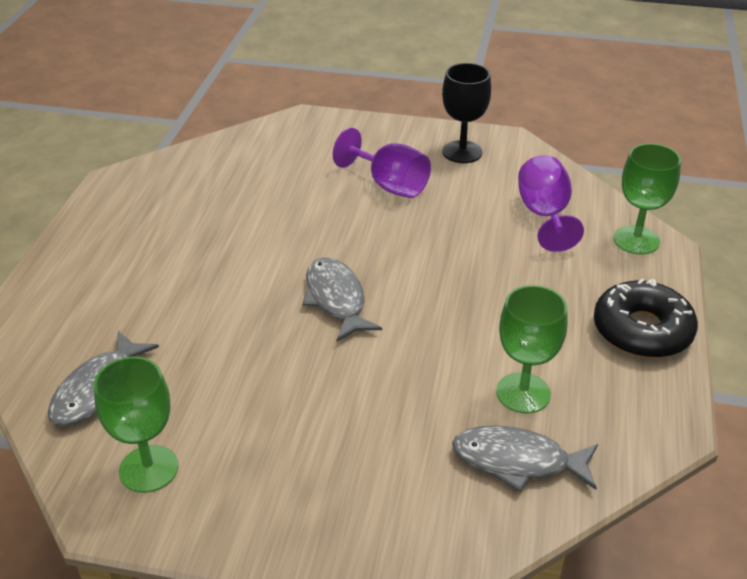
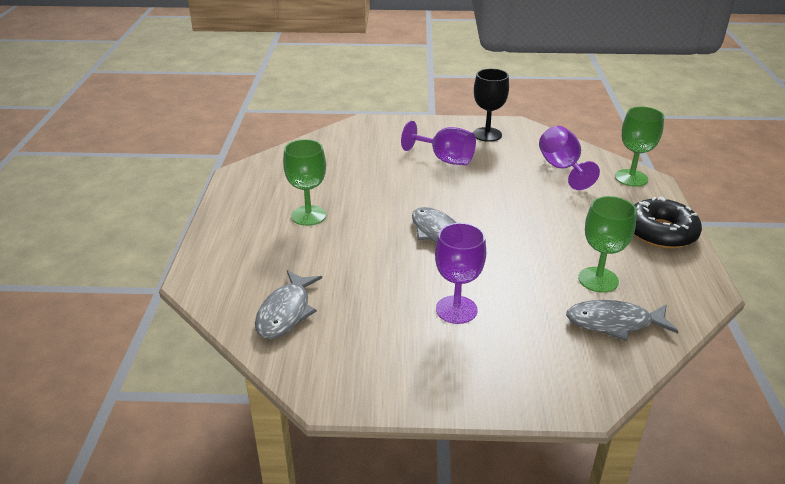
camera: 10 degrees left, 5 degrees down
green goblet [94,357,178,493] -> green goblet moved to [283,139,326,226]
none -> purple goblet [435,223,486,324]

